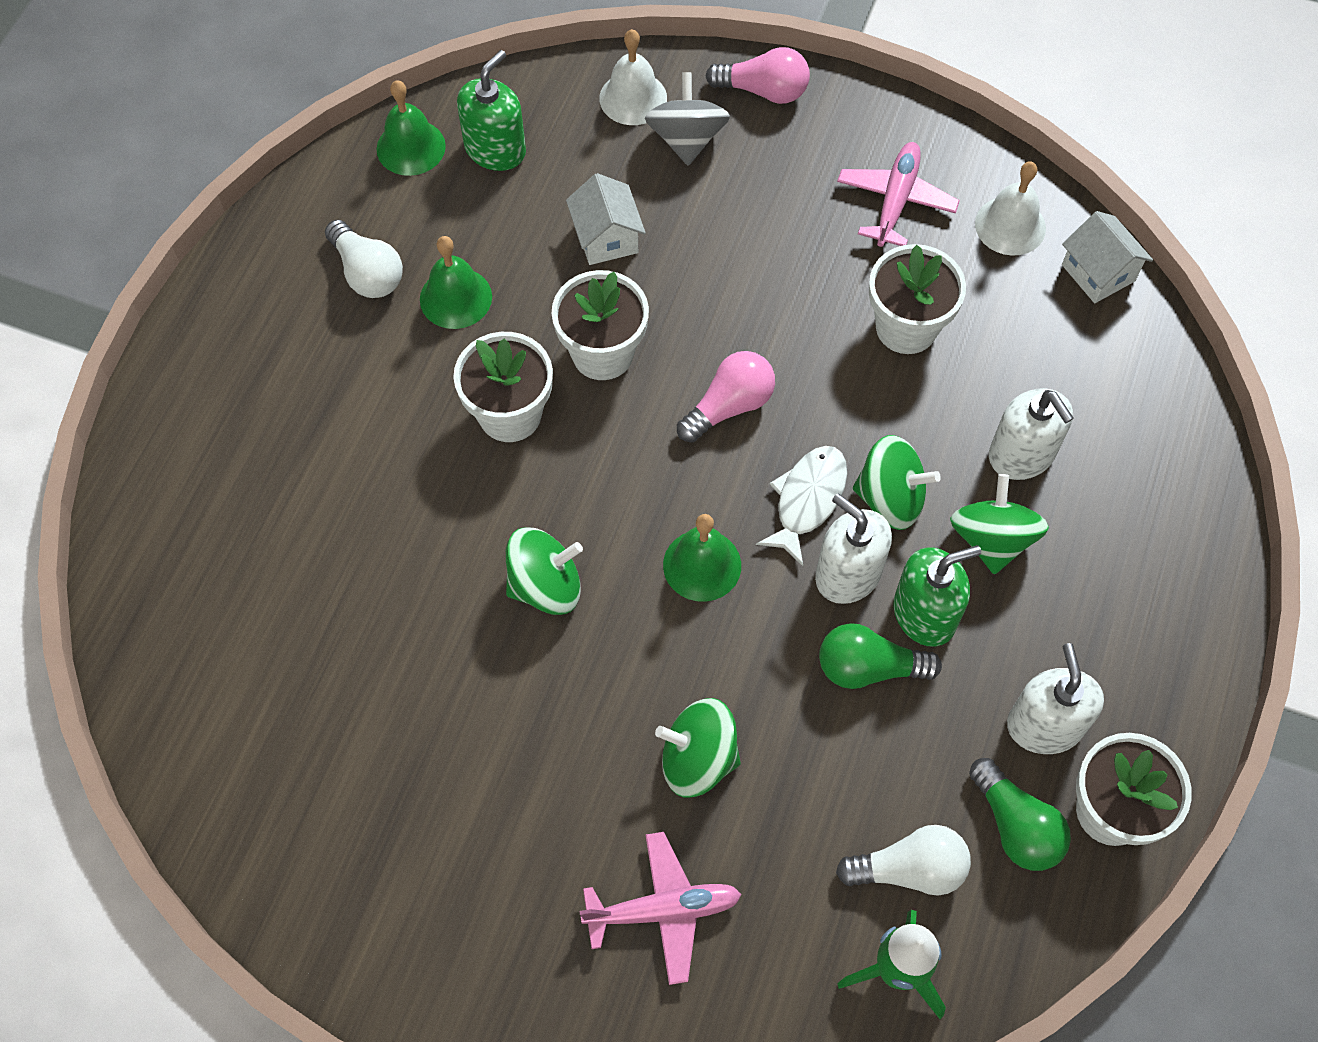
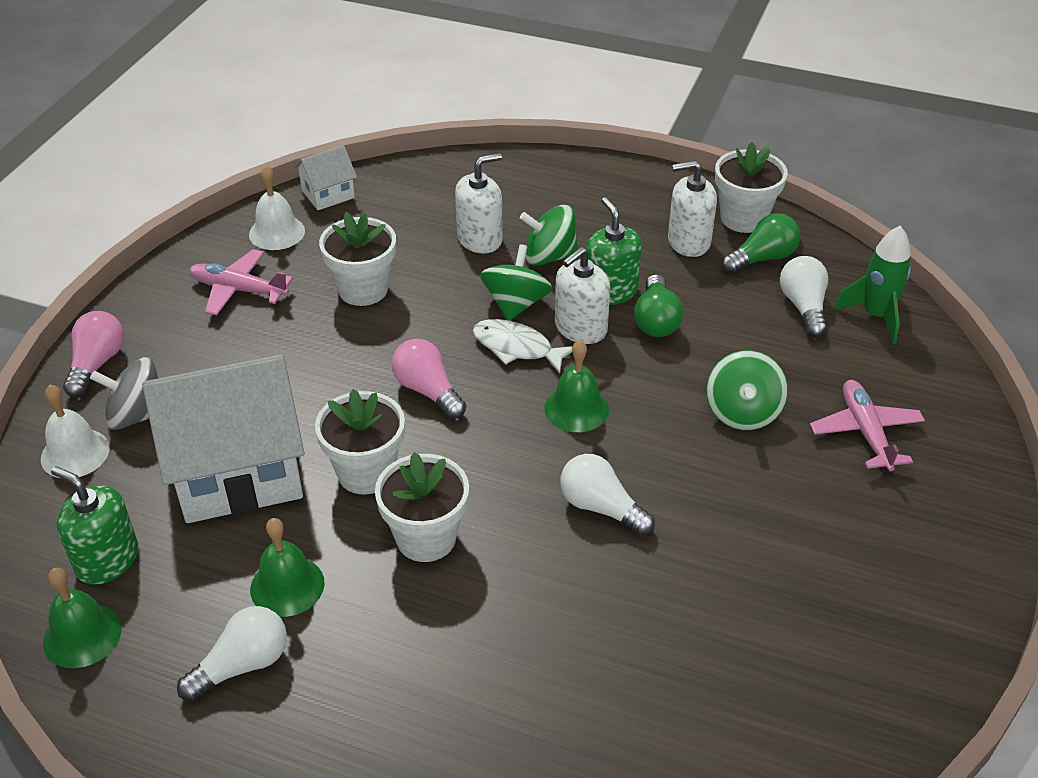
camera: 90 degrees left, 20 degrees down
green spinning top [506,527,583,615] -> white light bulb [560,454,655,536]
white house [566,173,646,265] -> white house [142,355,304,523], size x2.22

